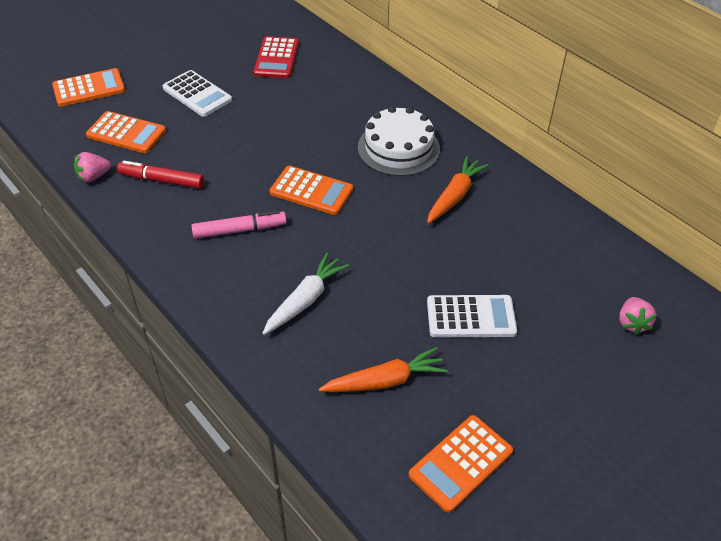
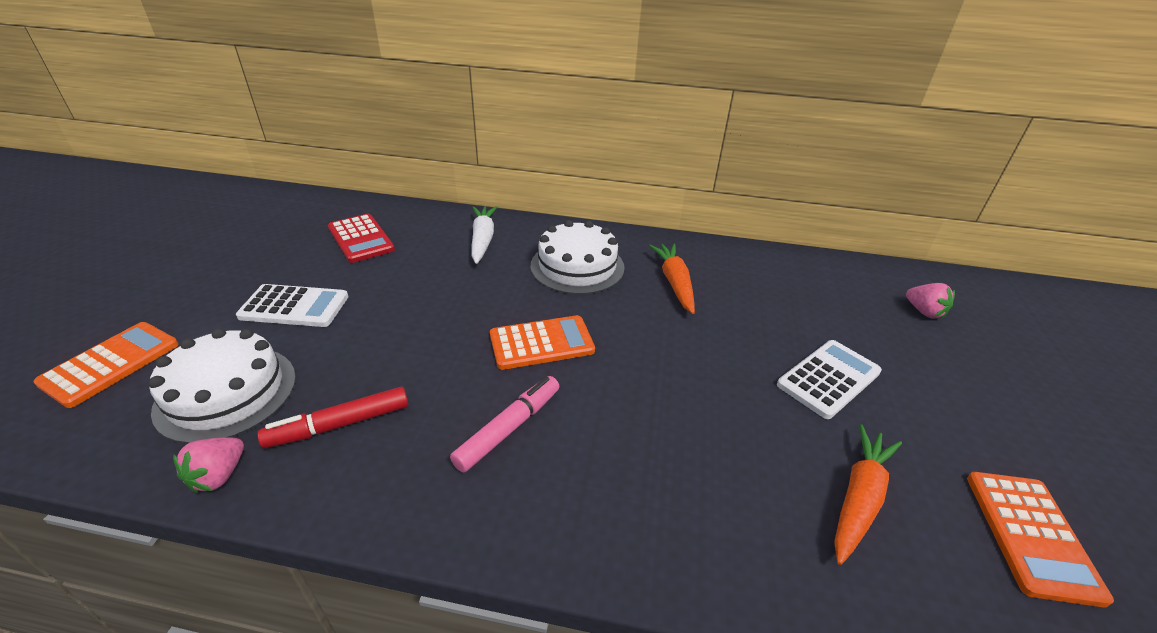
camera: 40 degrees left, 10 degrees down
orange calculator [86,111,166,153] -> white cake [148,328,296,444]
white carrot [262,253,349,335] -> white carrot moved to [471,206,497,264]

